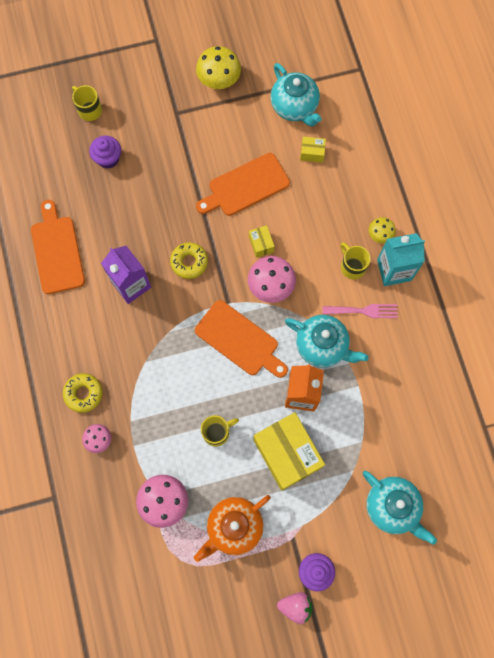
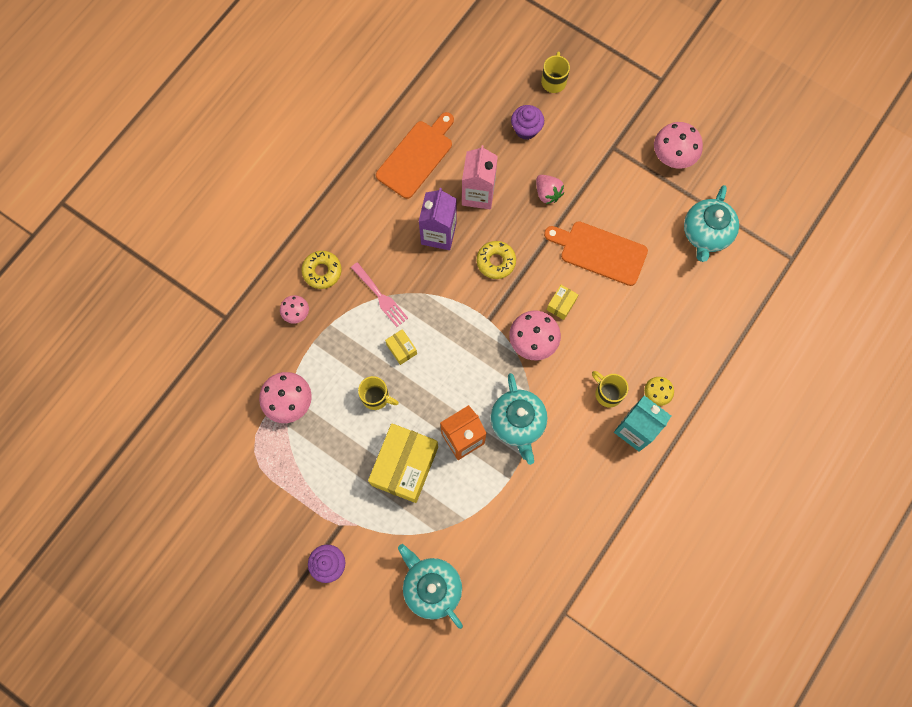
camera: 50 degrees right, 0 degrees up
orange teapot [194,495,271,562] -> none
orange cutting board [195,300,288,378] -> none
yellow mushroom [196,46,241,89] -> pink mushroom [654,122,703,169]
pink strawberry [277,592,312,624] -> pink strawberry moved to [536,175,564,204]
yellow box [300,137,326,163] -> yellow box moved to [385,329,417,365]
pink fork [322,304,398,318] -> pink fork moved to [351,262,408,327]
yellow mug [340,242,371,279] -> yellow mug turned 60 degrees counterclockwise [592,371,628,408]
turquoise teapot [363,471,437,545] -> turquoise teapot turned 135 degrees clockwise [398,544,463,629]
none -> pink carton [462,145,498,210]

